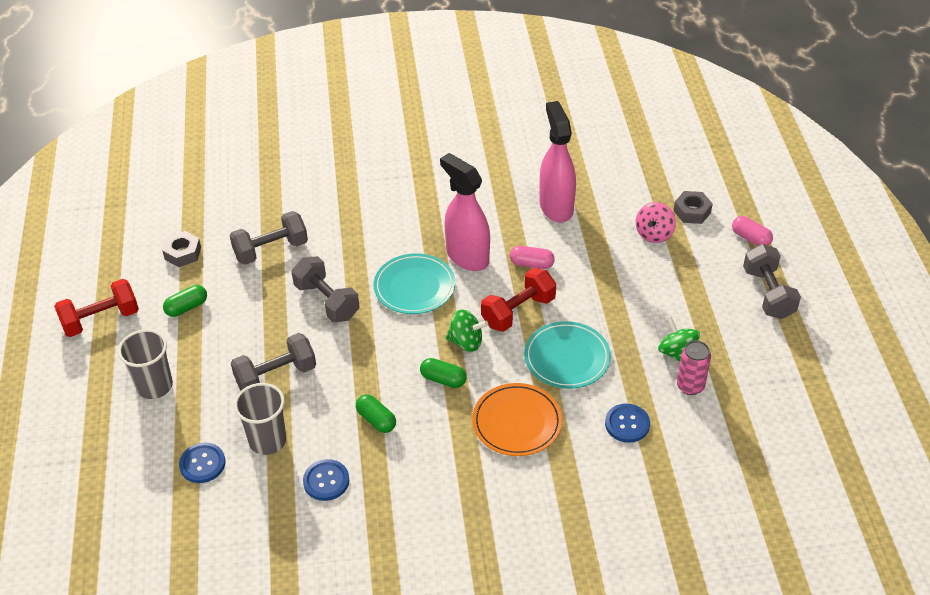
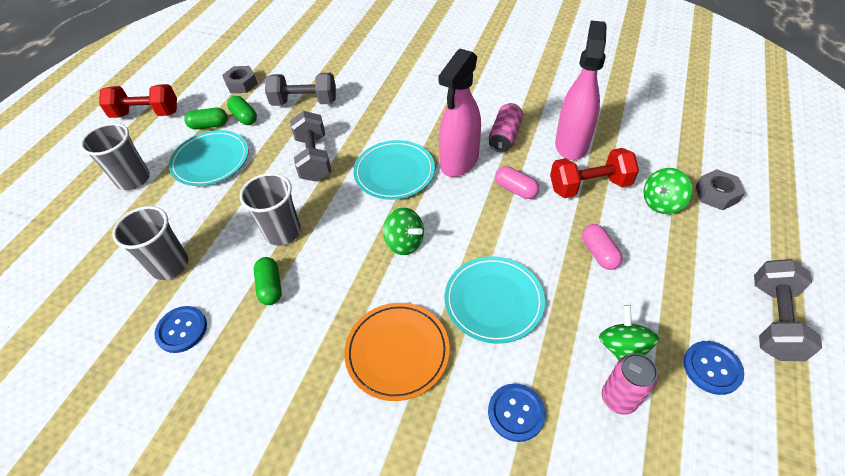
camera: 30 degrees right, 5 degrees up
blue button [179,443,226,483] -> blue button moved to [683,341,744,395]
grey dumbbell [231,333,316,390] -> none
green capsule [420,358,467,388] -> green capsule moved to [227,96,257,125]
pink spray bottle [440,153,490,271] -> pink spray bottle turned 135 degrees counterclockwise [438,49,481,177]
red dumbbell [481,268,556,332] -> red dumbbell moved to [550,148,639,198]
pink spinning top [636,202,676,243] -> green spinning top [643,168,692,214]
pink capsule [732,216,773,246] -> pink capsule moved to [582,224,623,270]
none -> turquoise plate [169,130,249,186]
none -> grey cup [240,173,301,246]
none -> pink can [489,103,523,152]

